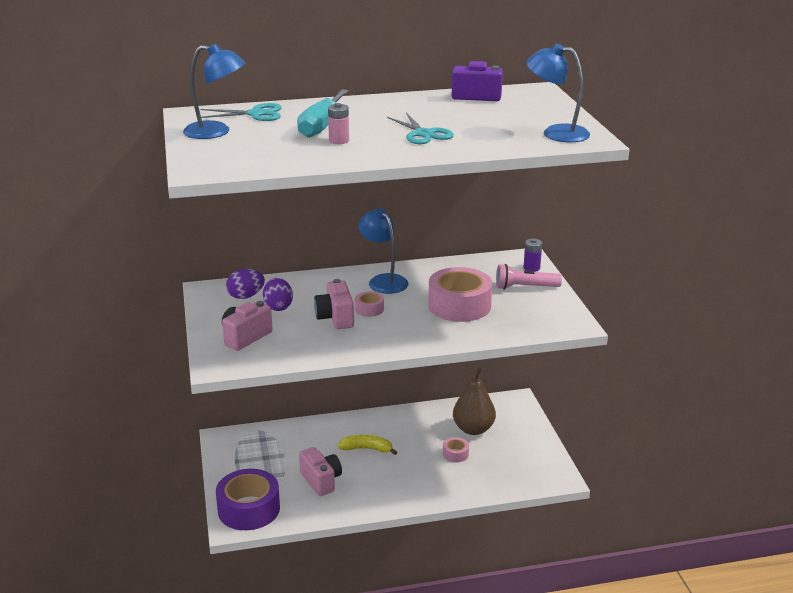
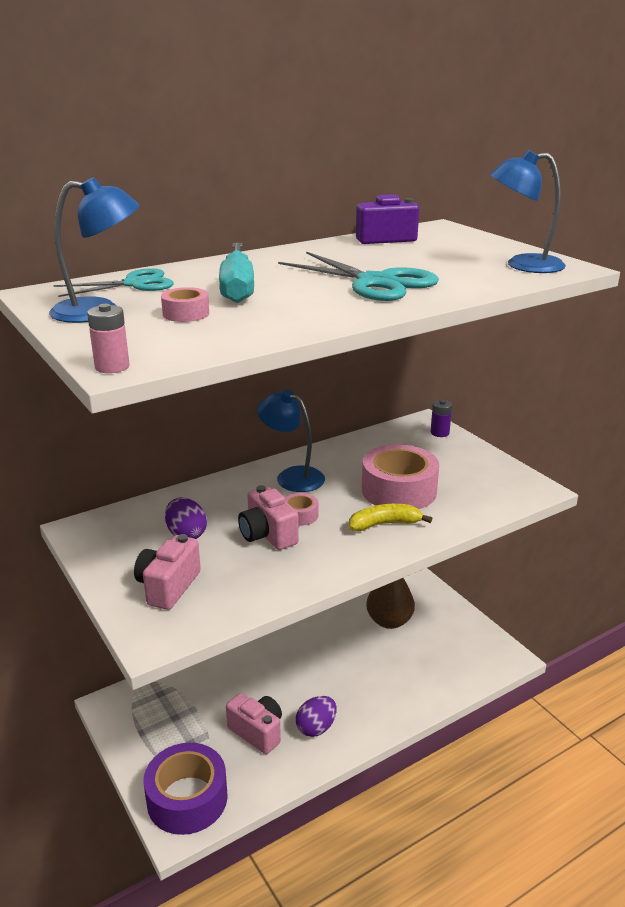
camera: 20 degrees left, 0 degrees up
purple egg [226,269,265,299] -> purple egg moved to [296,696,337,737]
pink battery [328,103,349,144] -> pink battery moved to [87,304,129,373]
yellow banana [338,435,397,455] -> yellow banana moved to [349,504,432,531]
turquoise scissors [387,113,454,144] -> turquoise scissors [278,252,439,301], size x1.52
pink tape [443,437,469,462] -> pink tape moved to [161,287,209,322]
pink flashlight [496,264,562,290] -> none

